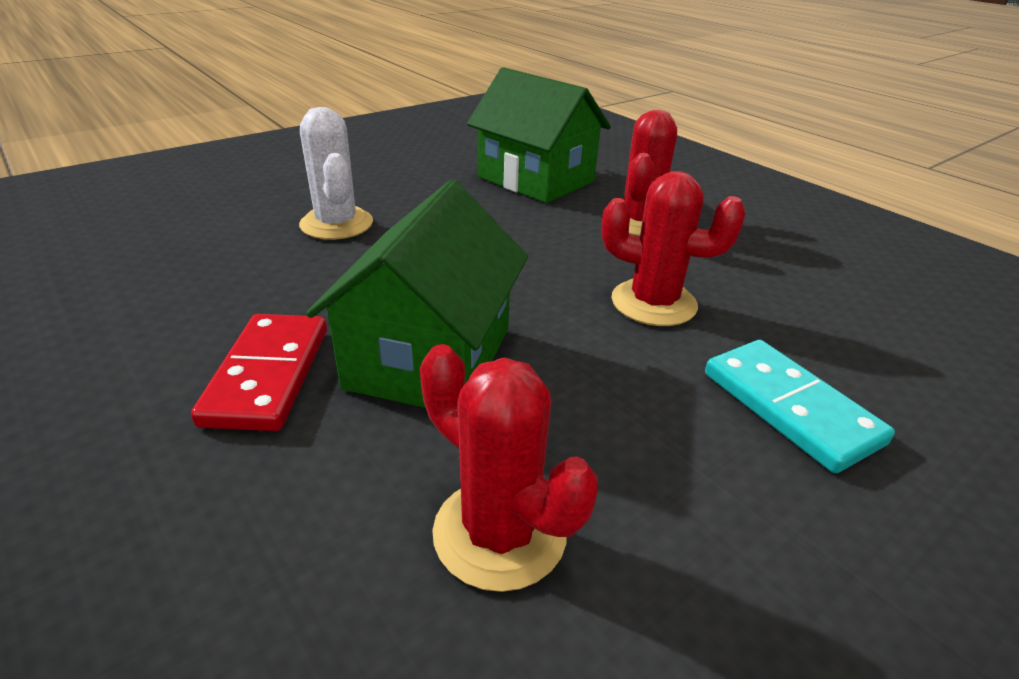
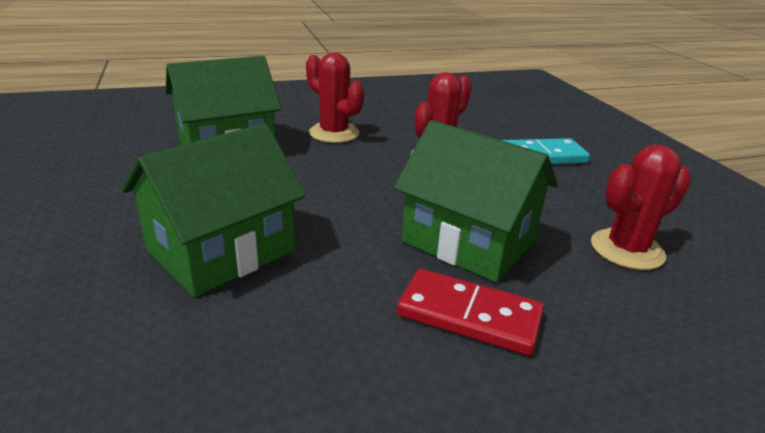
camera: 70 degrees left, 5 degrees down
white cactus [299,107,373,240] -> green house [122,123,306,297]

